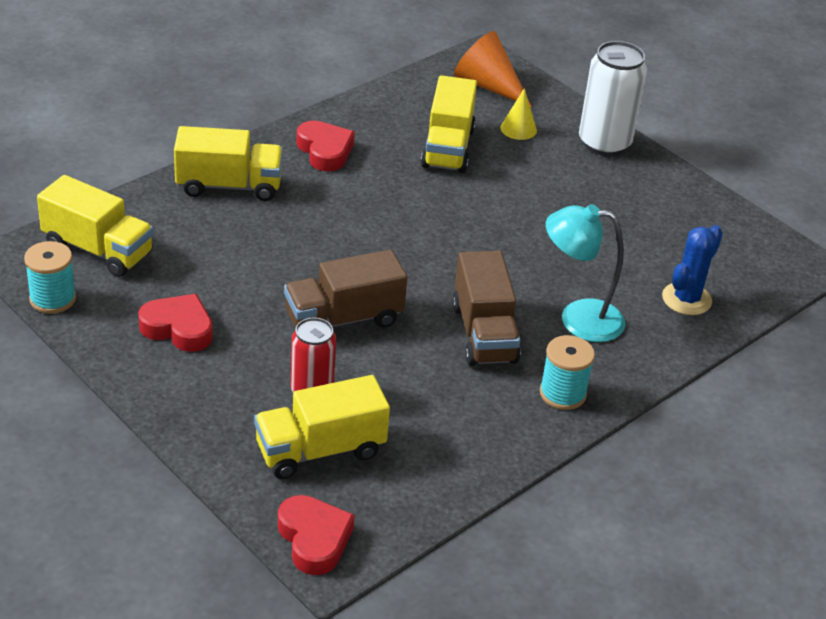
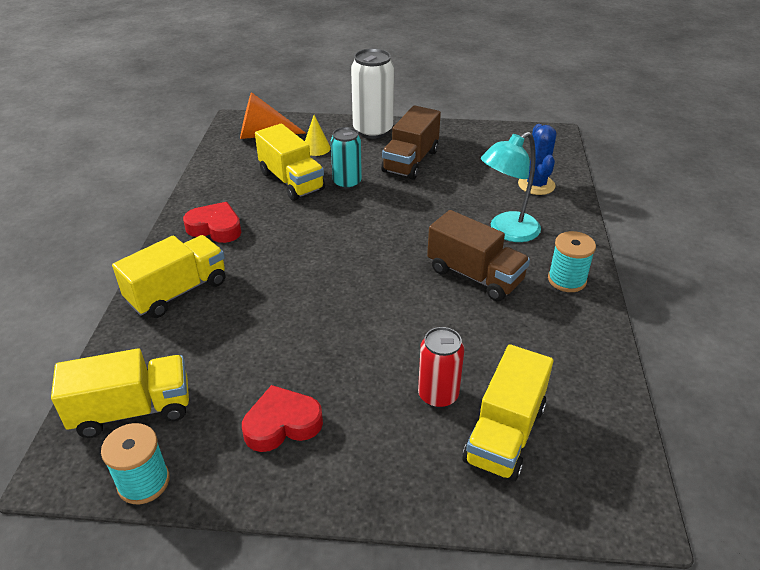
camera: 40 degrees left, 0 degrees up
red heart [278,495,355,575] -> none
brown truck [284,250,407,329] -> brown truck moved to [381,105,441,179]
none -> turquoise can [331,127,362,189]

